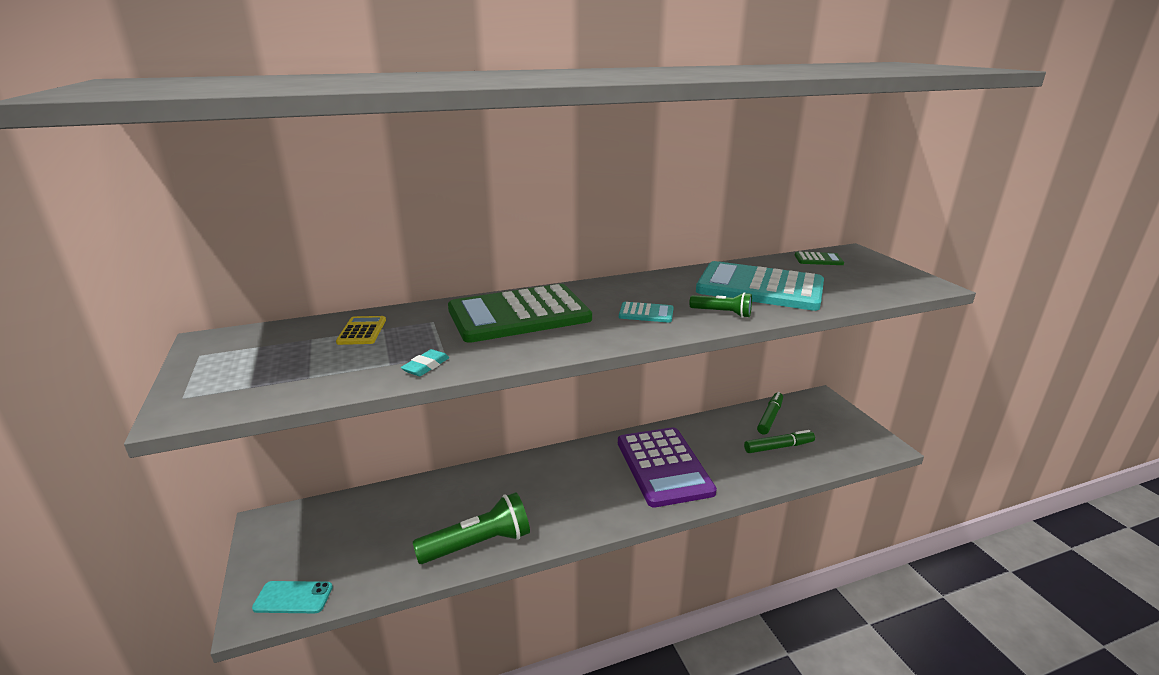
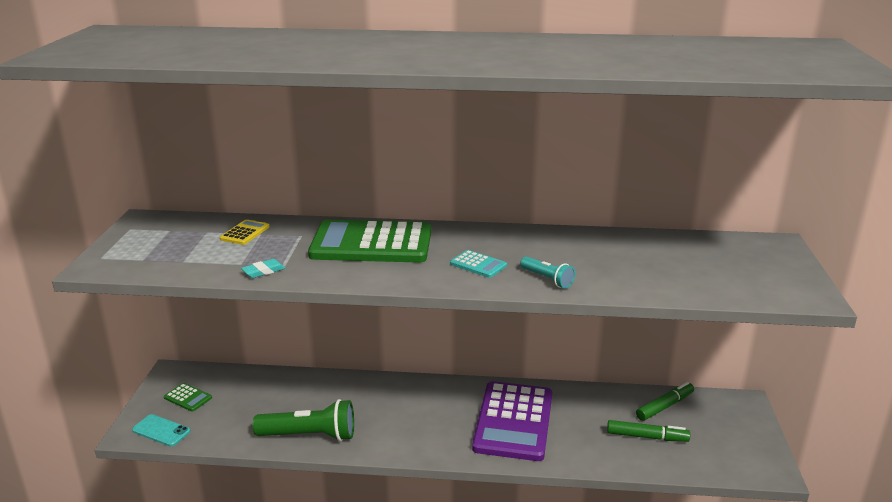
camera: 25 degrees right, 0 degrees up
green flashlight [689,292,752,318] -> turquoise flashlight [520,257,575,288]
turquoise calculator [696,261,824,311] -> none
green calculator [795,252,844,265] -> green calculator moved to [164,383,212,412]

